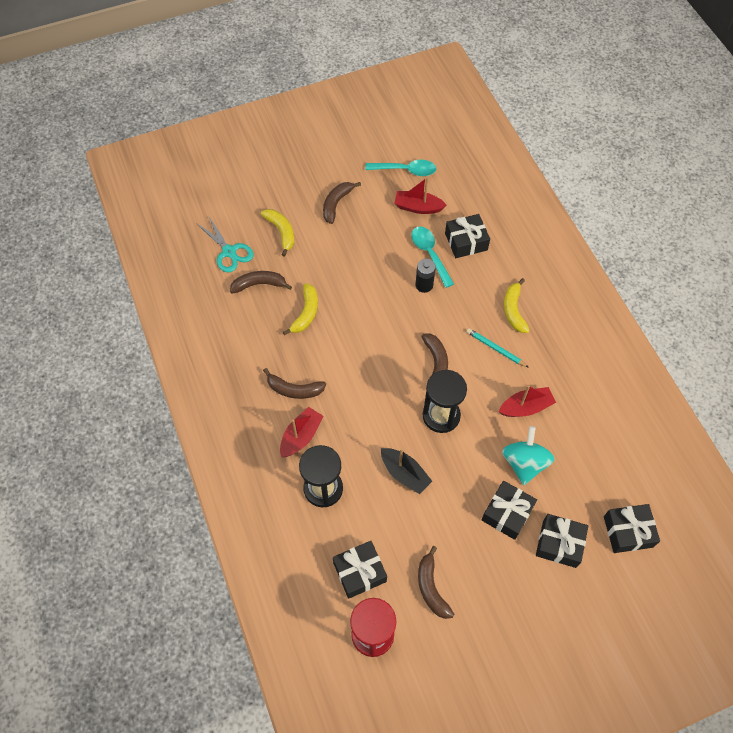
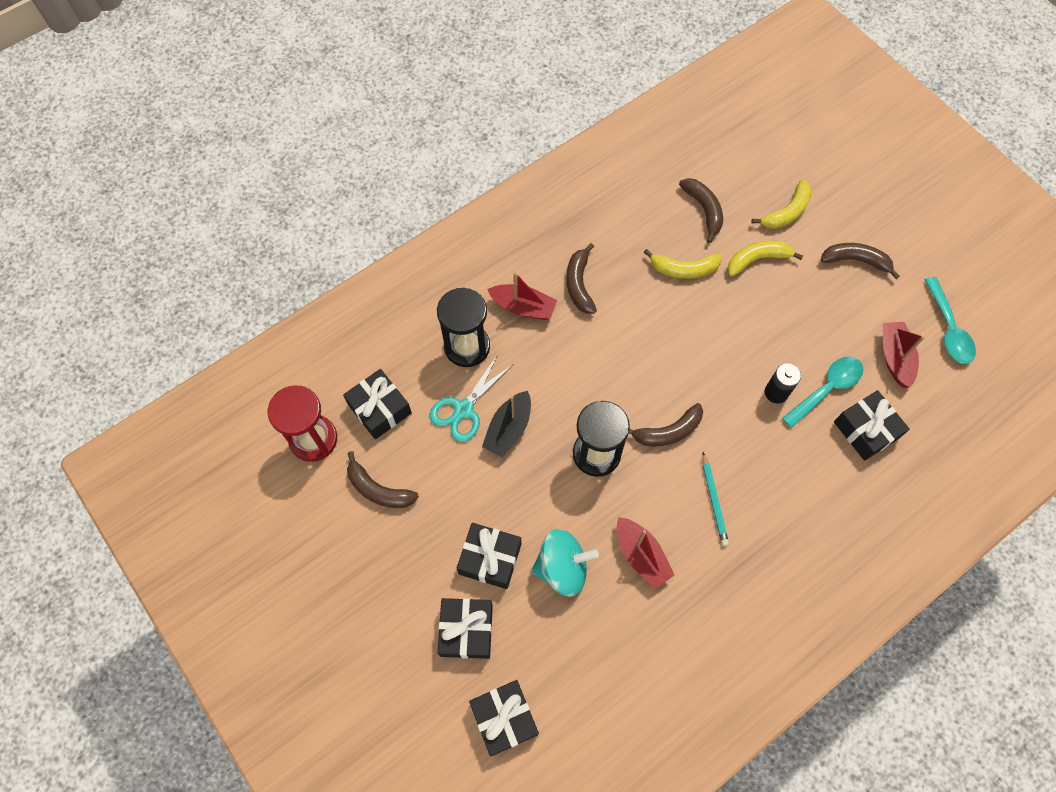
camera: 75 degrees right, 5 degrees up
turquoise scissors [196,217,254,273] -> turquoise scissors moved to [430,354,512,442]
brown banana [418,546,454,619] -> brown banana turned 120 degrees counterclockwise [347,451,419,508]
turquoise pencil [467,328,529,368] -> turquoise pencil turned 150 degrees clockwise [702,452,729,546]
yellow banana [504,278,530,333] -> yellow banana moved to [727,241,803,276]

